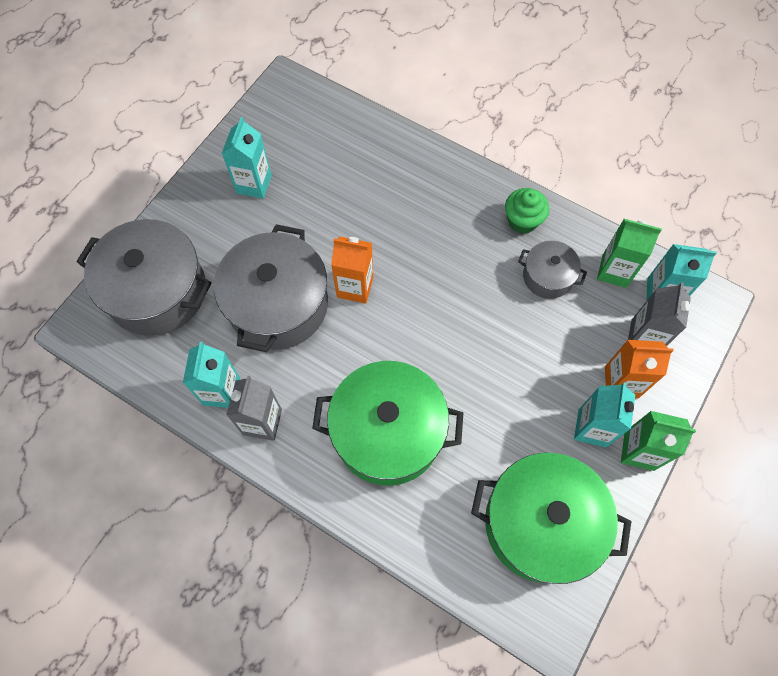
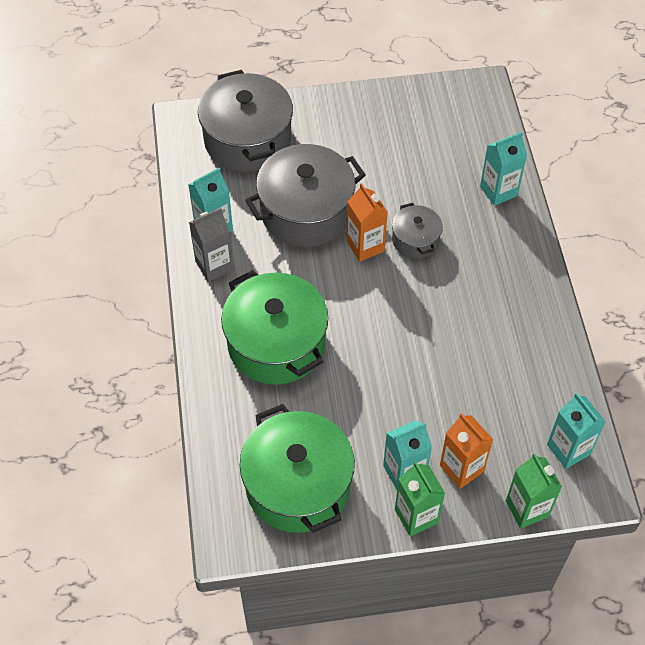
camera: 50 degrees right, 10 degrees down
turquoise carton [222,117,272,199] -> turquoise carton moved to [480,132,527,206]
green cupcake [505,188,549,234] -> none
grey pot [518,241,587,299] -> grey pot moved to [392,203,443,259]
green carton [597,219,662,288] -> green carton moved to [506,454,562,529]
grey carton [628,282,691,346] -> none

